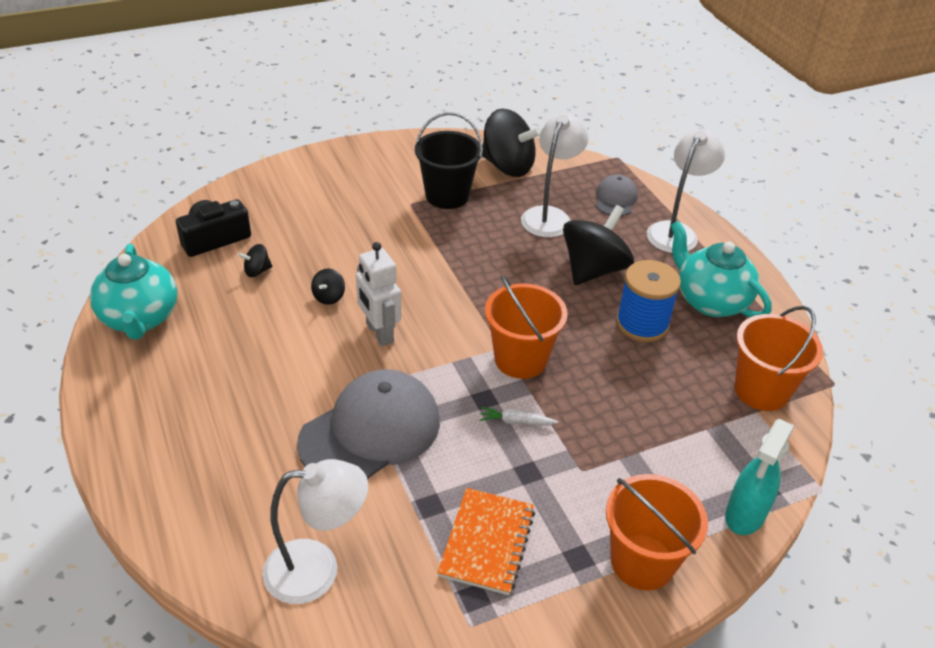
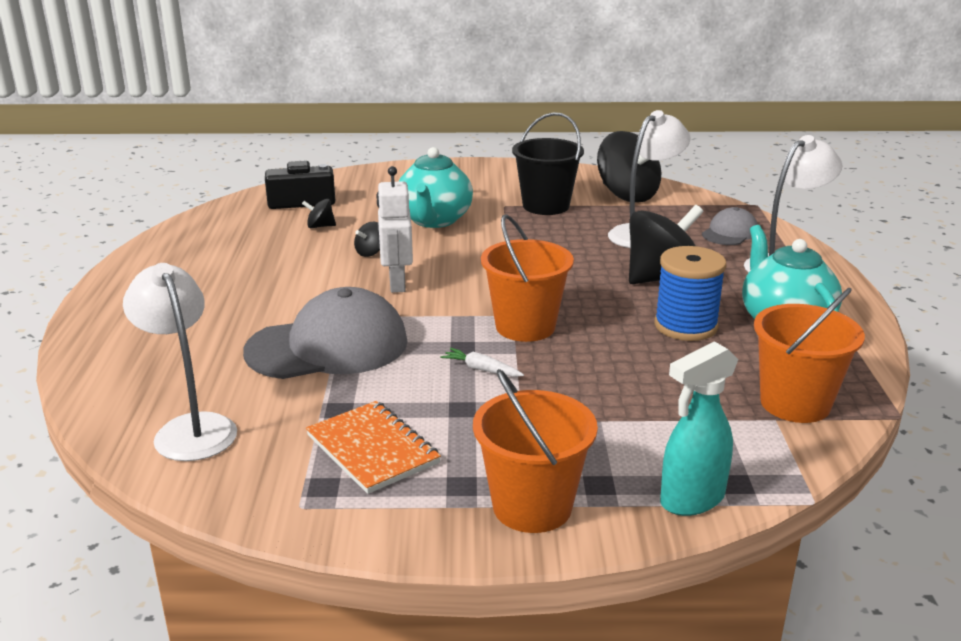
camera: 25 degrees right, 15 degrees down
turquoise teapot [90,244,178,340] -> turquoise teapot moved to [398,147,473,228]
white lamp [262,459,368,604] -> white lamp turned 135 degrees counterclockwise [123,263,237,461]
orange notebook [437,488,535,595] -> orange notebook turned 75 degrees counterclockwise [306,401,441,494]

